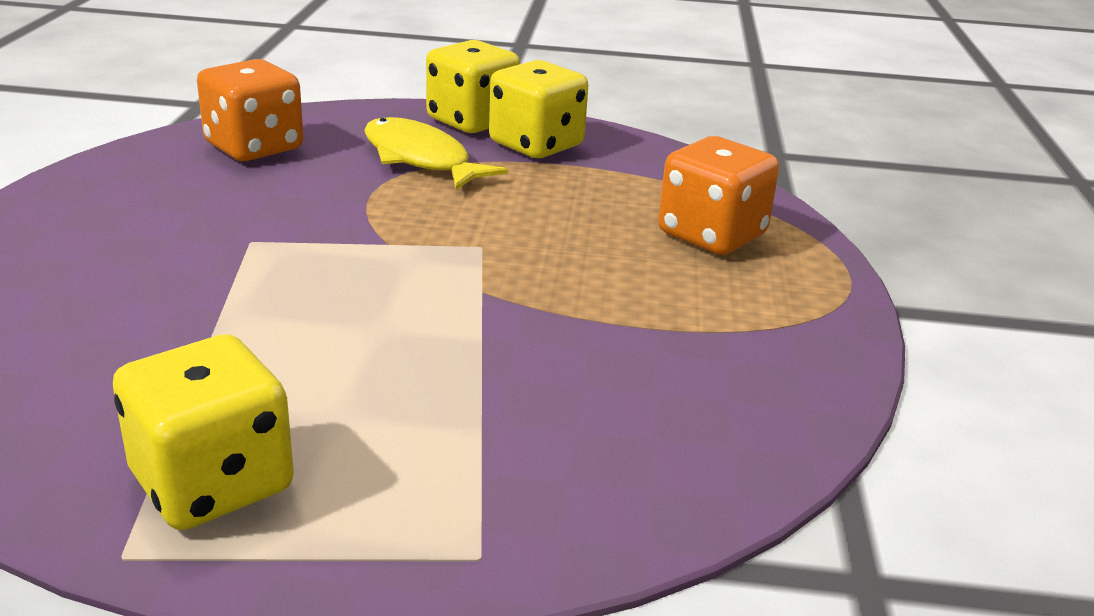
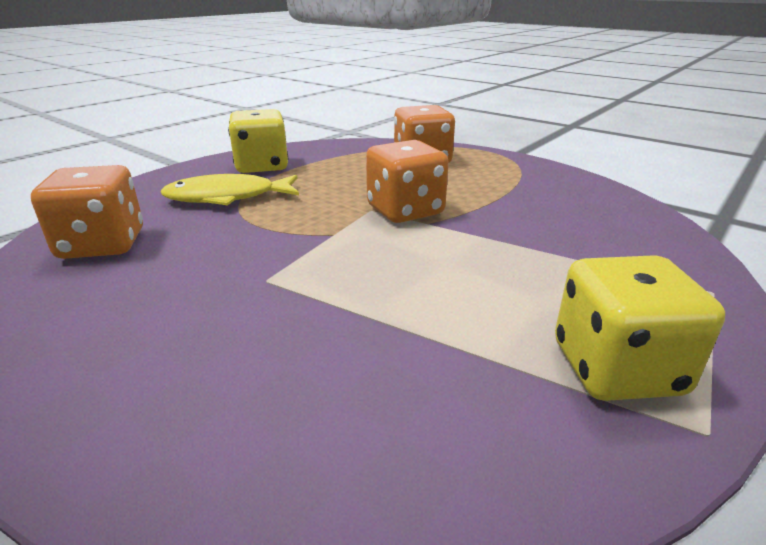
camera: 55 degrees left, 0 degrees up
yellow dice [426,40,520,133] -> none
none -> orange dice [366,140,449,223]

